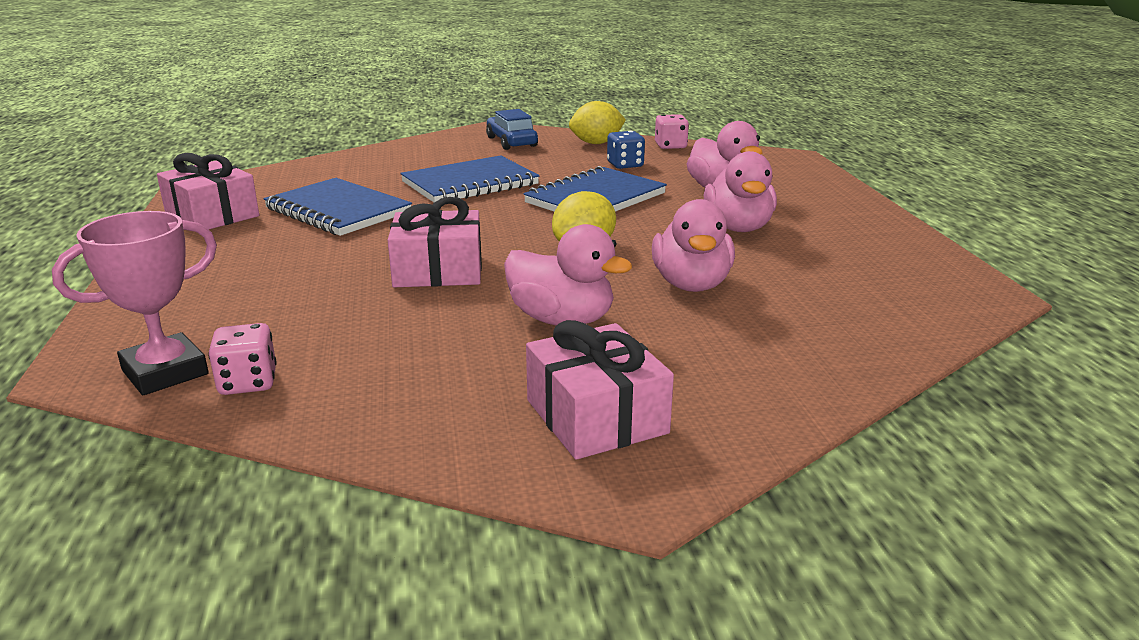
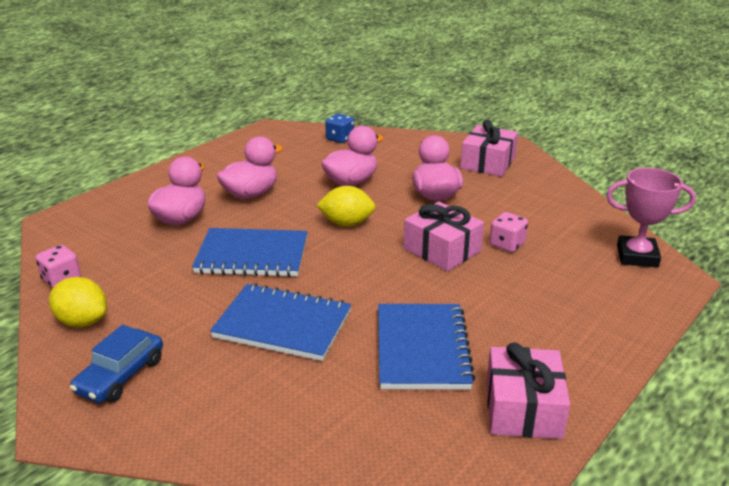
camera: 130 degrees left, 5 degrees up
pink dice [208,323,276,395] -> pink dice moved to [490,212,528,252]
blue dice [607,131,645,169] -> blue dice moved to [325,114,354,143]

